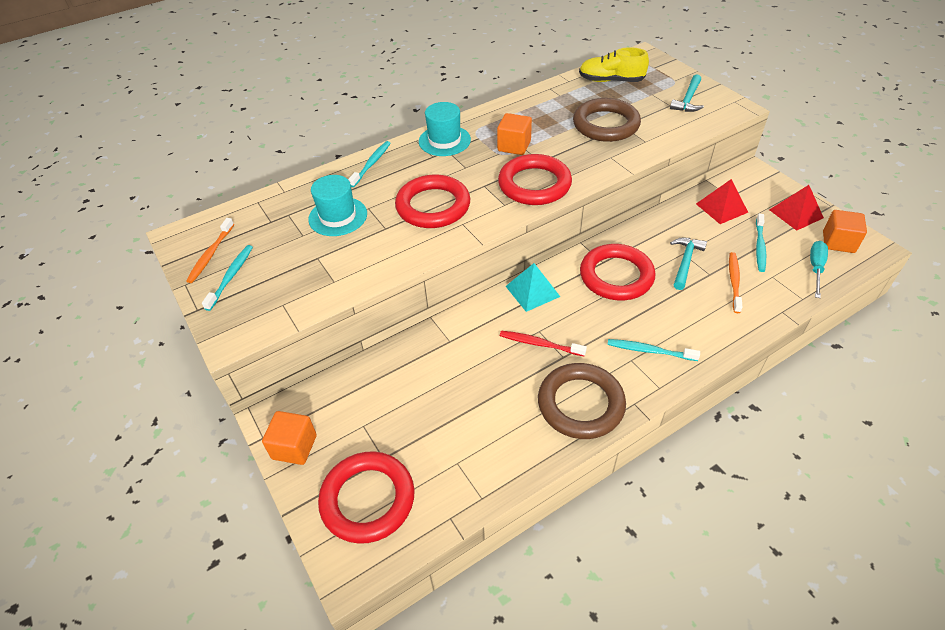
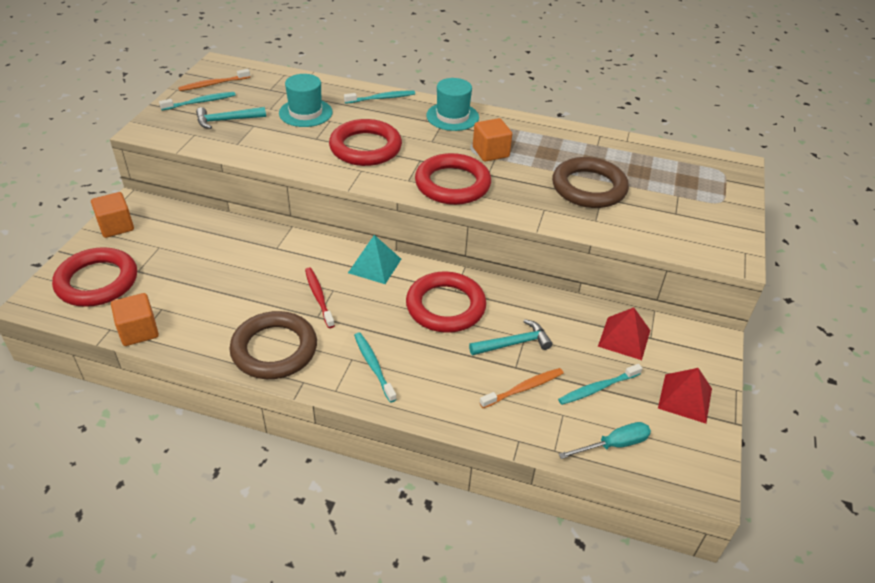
camera: 45 degrees right, 5 degrees down
yellow shoe [579,47,649,82] -> none
turquoise hammer [670,74,704,112] -> turquoise hammer moved to [196,107,266,129]
orange cube [823,210,867,253] -> orange cube moved to [111,293,159,346]

